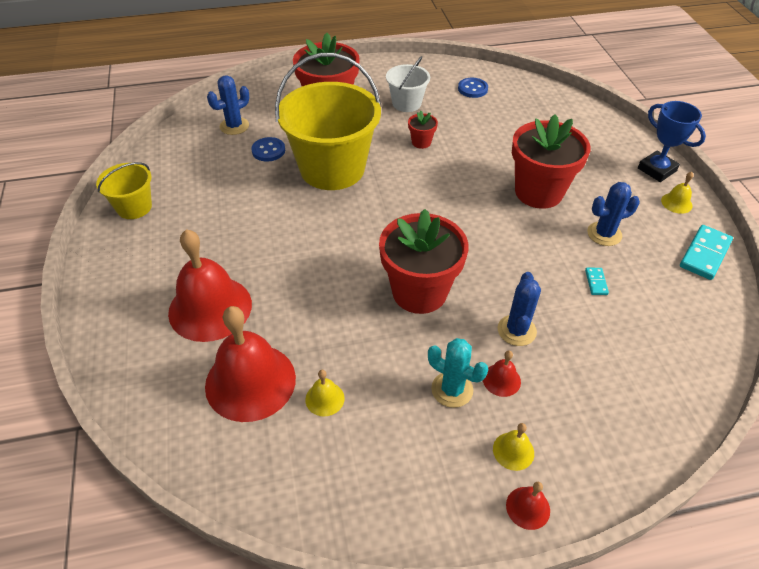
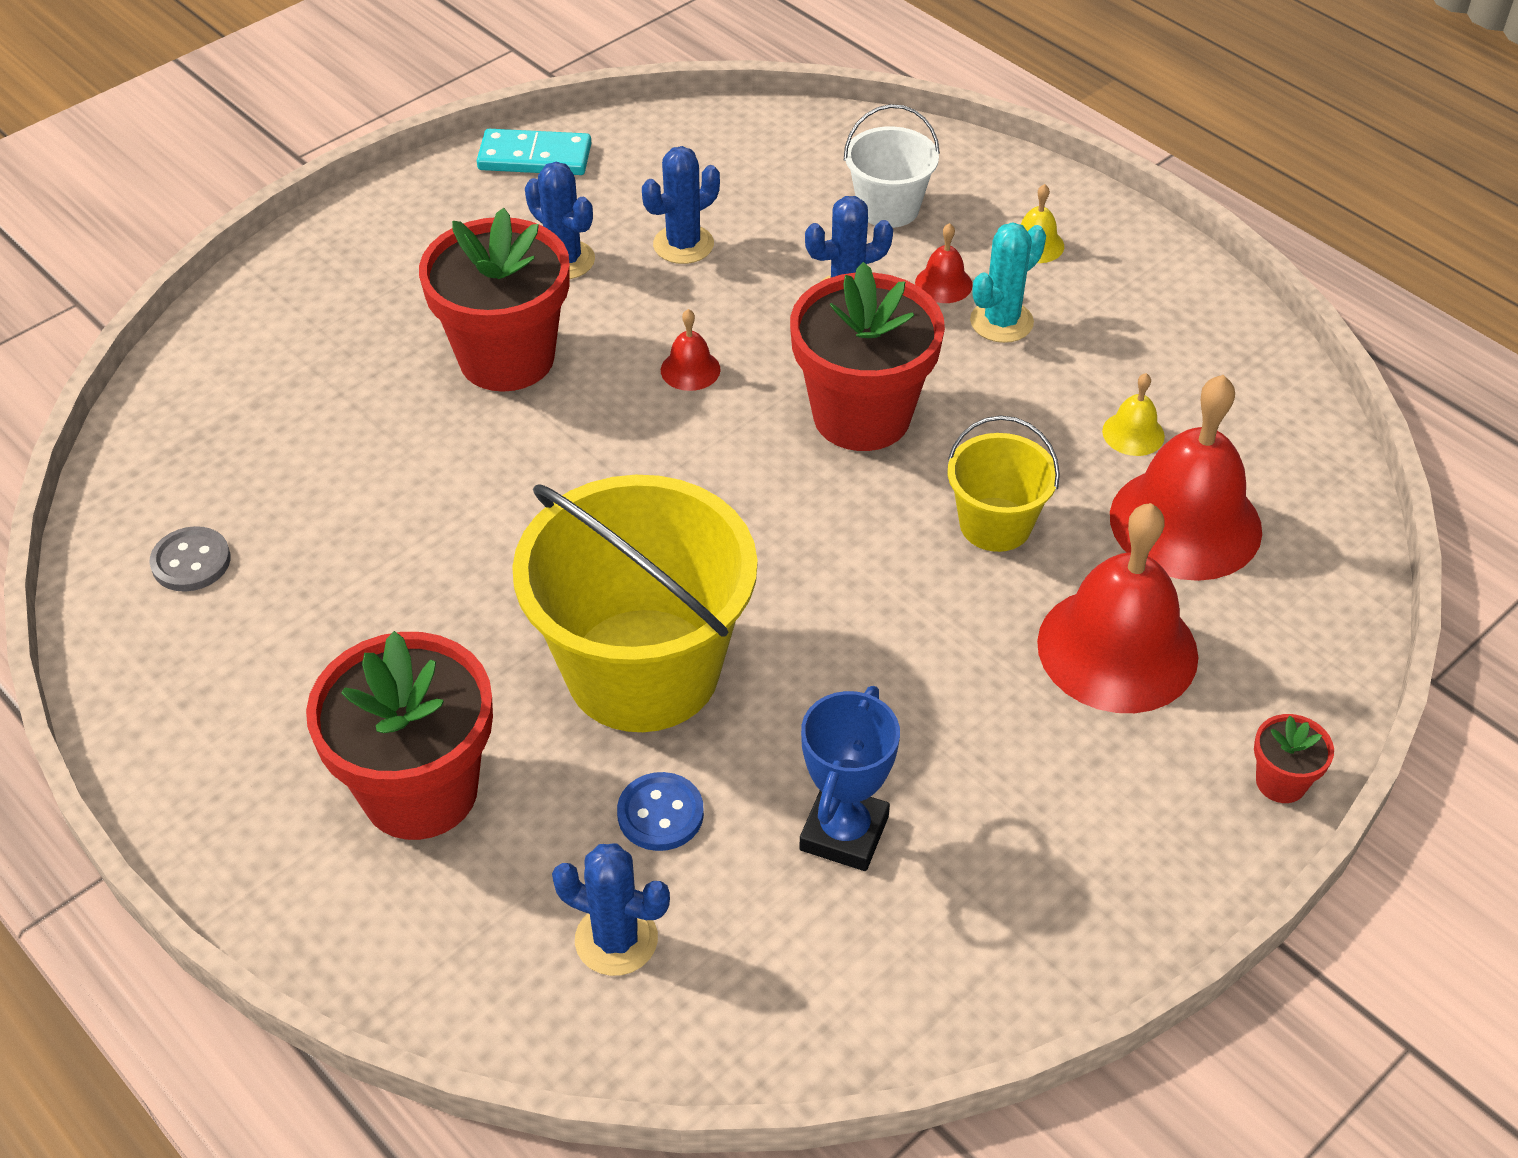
camera: 120 degrees left, 0 degrees up
yellow bucket [96,162,152,219] -> yellow bucket moved to [948,416,1060,552]
white bucket [386,56,430,112] -> white bucket moved to [844,104,940,228]
red flower pot [408,111,438,149] -> red flower pot moved to [1254,714,1334,803]
turquoise cactus [428,338,488,408] -> turquoise cactus turned 45 degrees clockwise [970,222,1046,343]
blue button [458,78,488,98] -> grey button [149,526,231,592]
red bell [506,482,550,530] -> red bell moved to [661,309,721,391]
turquoise domino [585,268,609,295] -> blue cactus [642,146,720,264]
blue trophy [638,101,706,182] -> blue trophy moved to [799,686,900,871]
yellow bell [661,172,693,214] -> none

